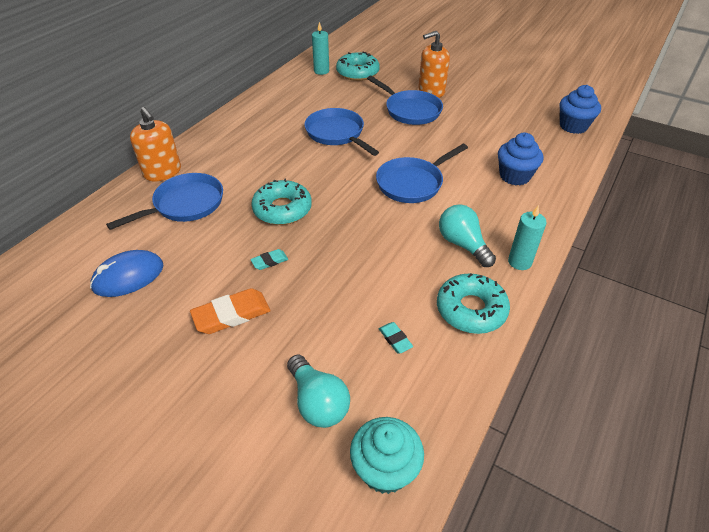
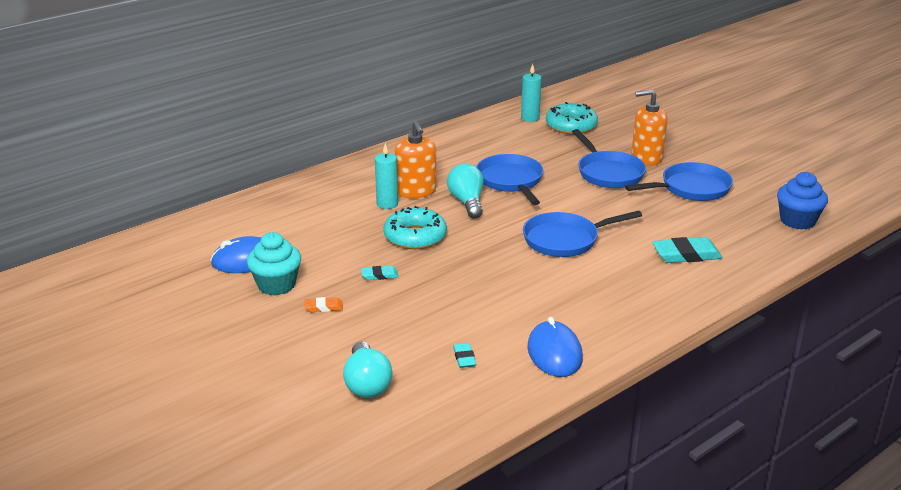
camera: 20 degrees right, 15 degrees down
blue pan [106,173,223,230] -> blue pan moved to [625,162,733,201]
orange soap dispenser [130,107,181,181] -> orange soap dispenser moved to [395,121,437,198]
orange eraser [190,288,270,334] -> orange eraser [305,297,343,312], size x0.53
turquoise cupcake [350,417,424,494] -> turquoise cupcake moved to [247,232,301,295]
turquoise donut [437,273,510,334] -> blue mouse [527,317,583,377]
turquoise light bulb [439,204,496,267] -> turquoise light bulb moved to [447,163,484,219]
blue cupcake [498,133,543,185] -> turquoise eraser [652,237,723,263]
turquoise candle [508,205,547,270] -> turquoise candle moved to [375,143,398,209]

